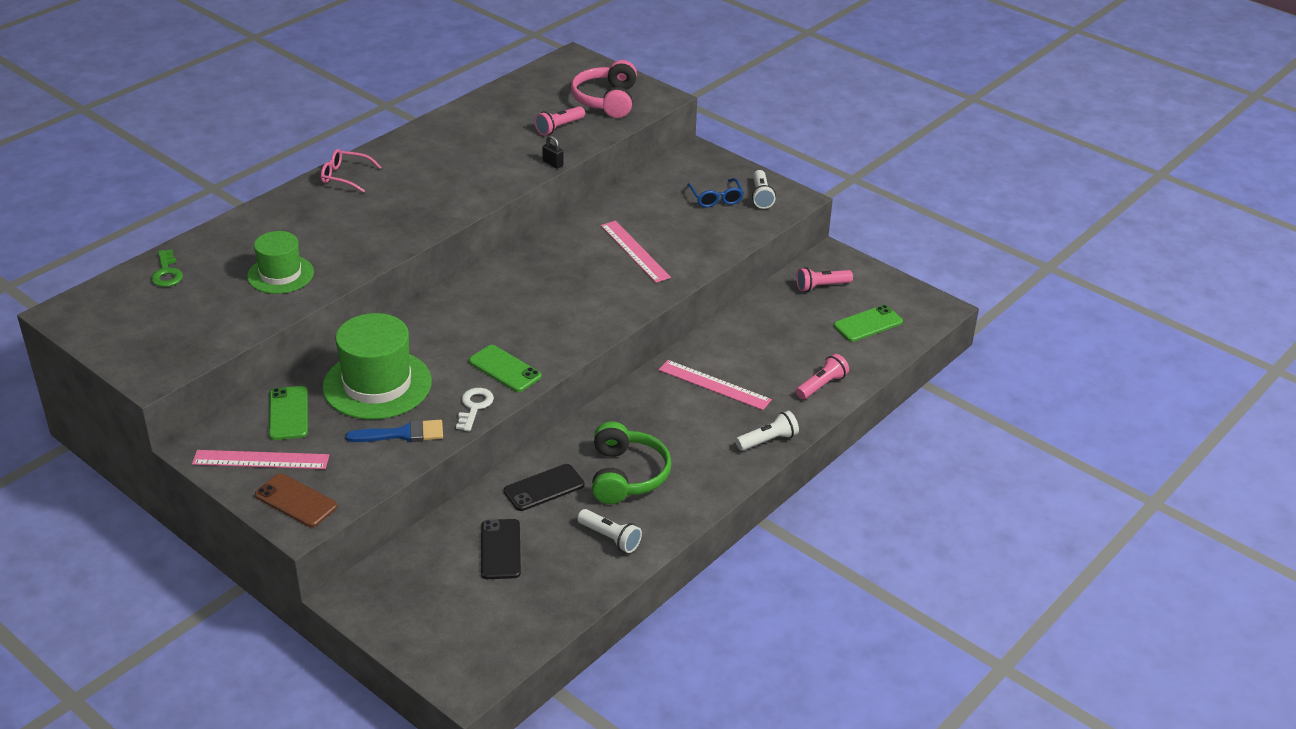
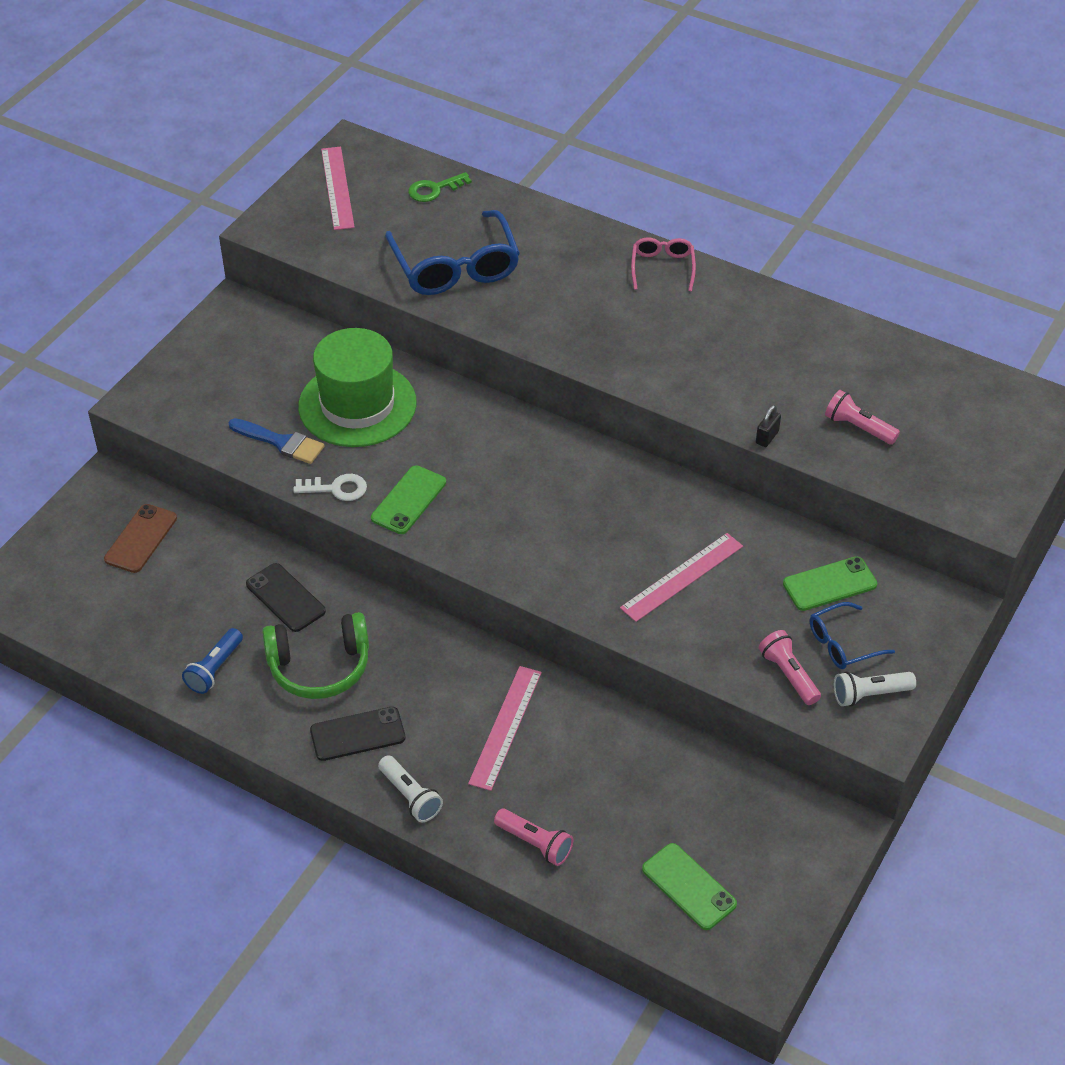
camera: 80 degrees right, 10 degrees up
pink ruler [192,450,329,469] -> pink ruler moved to [321,147,355,230]
green hat [247,231,314,294] -> blue glasses [385,210,520,295]
brown phone [255,473,338,527] -> brown phone moved to [104,504,177,573]
green phone [269,386,308,440] -> green phone moved to [783,556,877,611]
blue brush [346,420,443,442] -> blue brush turned 45 degrees counterclockwise [228,418,324,464]
black phone [481,519,521,579] -> black phone moved to [310,707,406,761]
pink headphones [571,60,637,118] -> none
white flashlight [577,509,642,553] -> blue flashlight [182,628,243,694]
pink flashlight [796,267,853,292] -> pink flashlight moved to [759,630,821,705]

